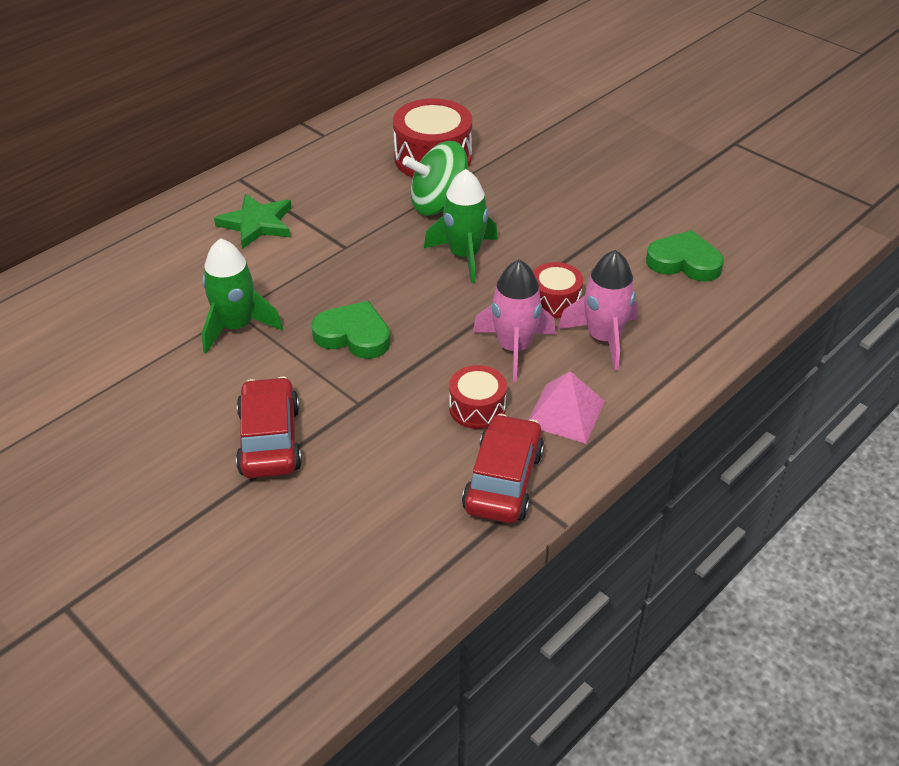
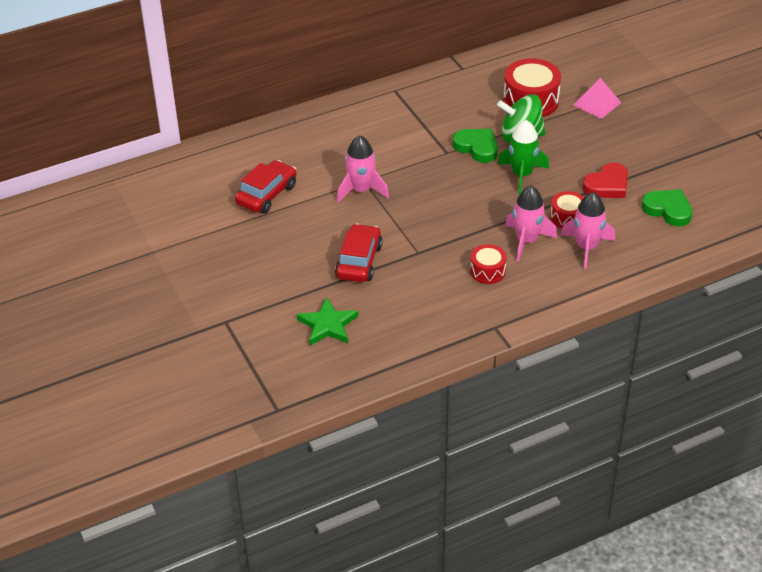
camera: 20 degrees right, 0 degrees up
green rocket [202,238,283,354] -> pink rocket [337,135,389,203]
green star [214,194,292,249] -> green star moved to [297,297,358,345]
green heart [311,301,390,359] -> green heart moved to [453,129,498,163]
red car [462,414,544,523] -> red car moved to [235,160,297,214]
pink pyramid [529,371,605,444] -> pink pyramid moved to [573,78,621,119]
none -> red heart [583,163,628,198]

